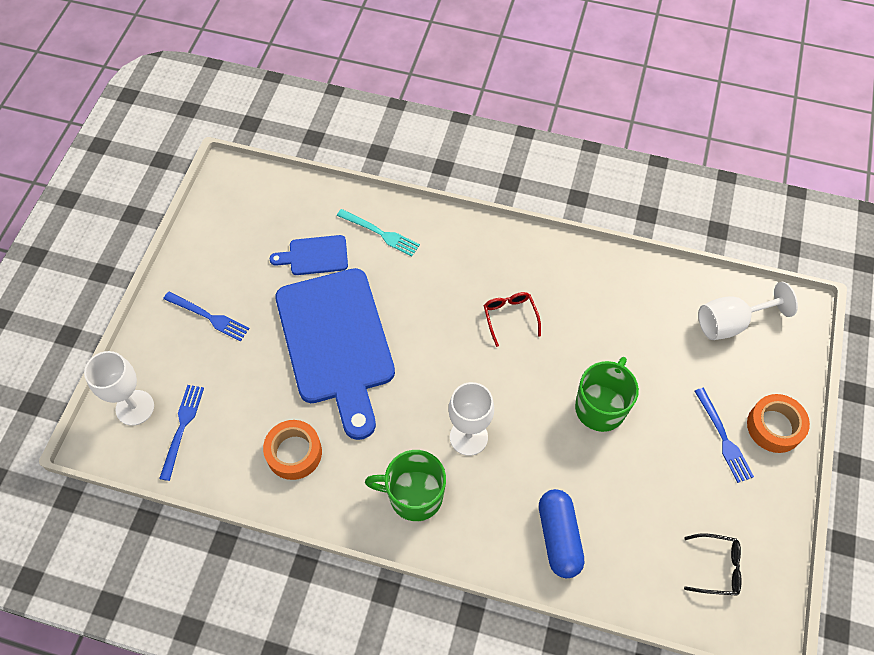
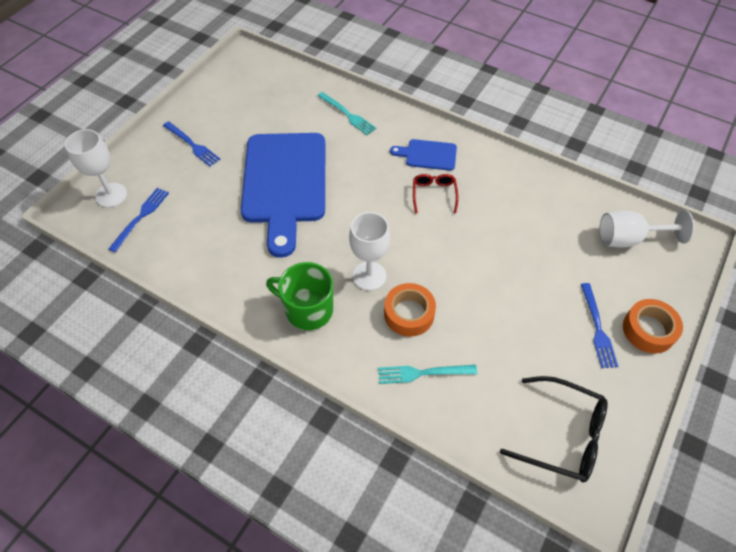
camera: 15 degrees right, 5 degrees down
orange tape [263,420,322,480] -> orange tape moved to [384,283,436,337]
blue cutting board [270,235,348,275] -> blue cutting board moved to [390,139,457,171]
blue capsule [539,489,584,578] -> turquoise fork [378,365,477,384]
green mug [575,357,639,432] -> none
black glasses [684,533,741,596] -> black glasses [500,376,608,483], size x1.69

